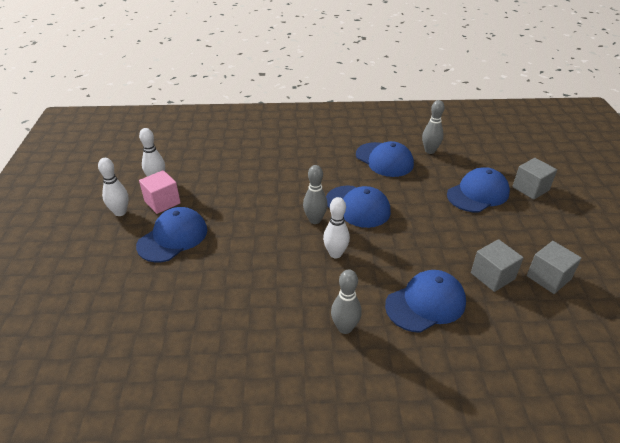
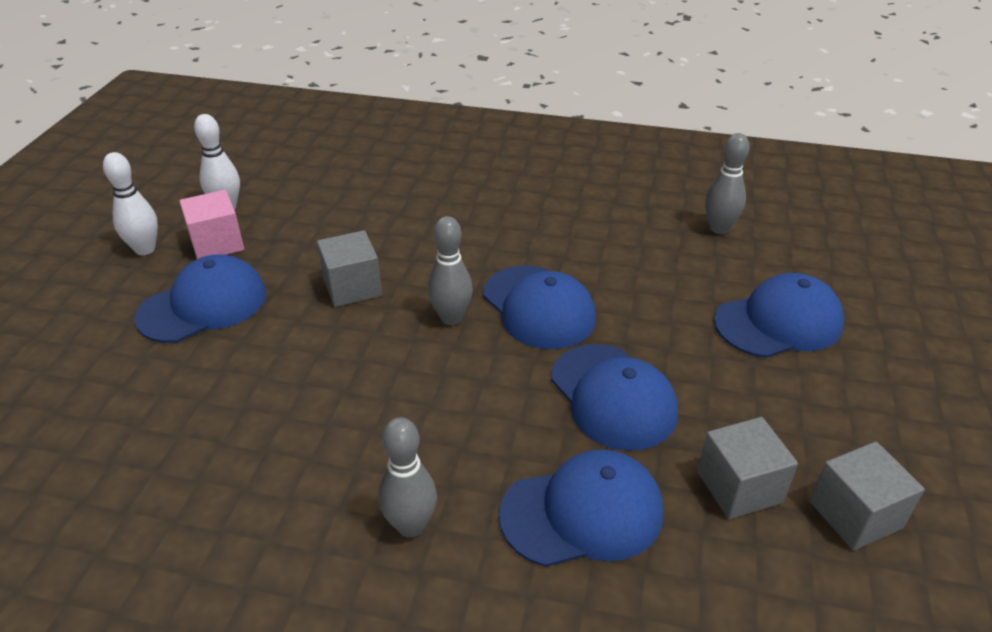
camera: 15 degrees right, 0 degrees up
white bowling pin [323,197,350,258] -> none
blue cap [356,141,414,177] -> blue cap moved to [551,344,678,451]
grey cube [512,158,557,200] -> grey cube moved to [317,230,382,307]

